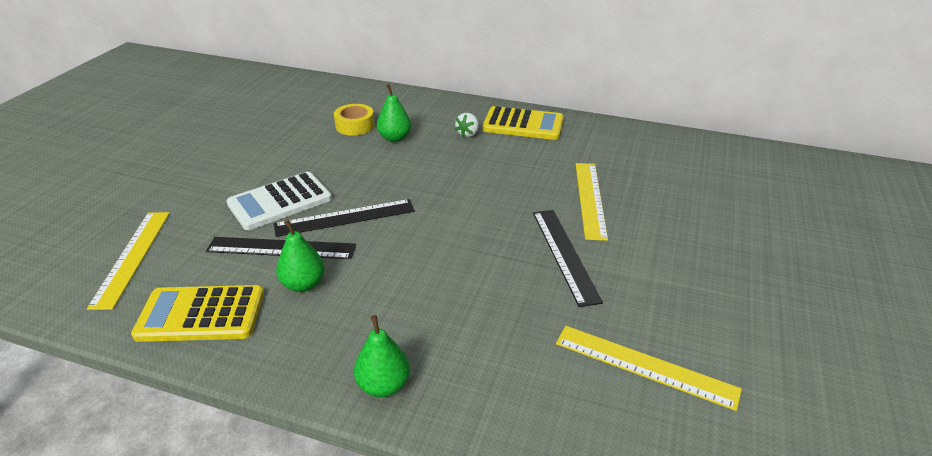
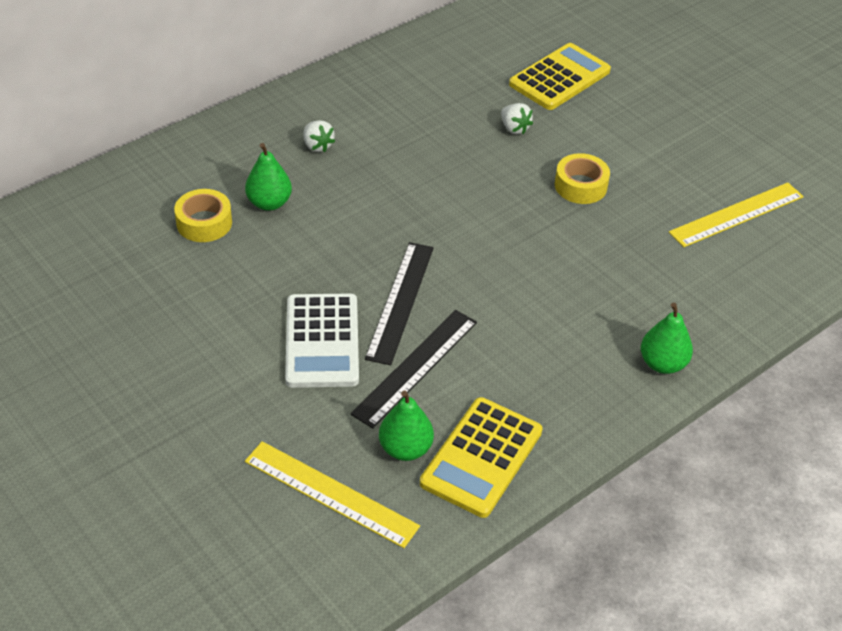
camera: 60 degrees left, 10 degrees up
green pear [276,220,325,292] -> green pear moved to [379,390,434,461]
yellow calculator [482,106,564,140] -> yellow calculator moved to [509,43,611,110]
black ruler [533,210,603,307] -> yellow tape [555,153,610,204]
yellow ruler [576,163,608,241] -> white strawberry [501,103,533,134]

